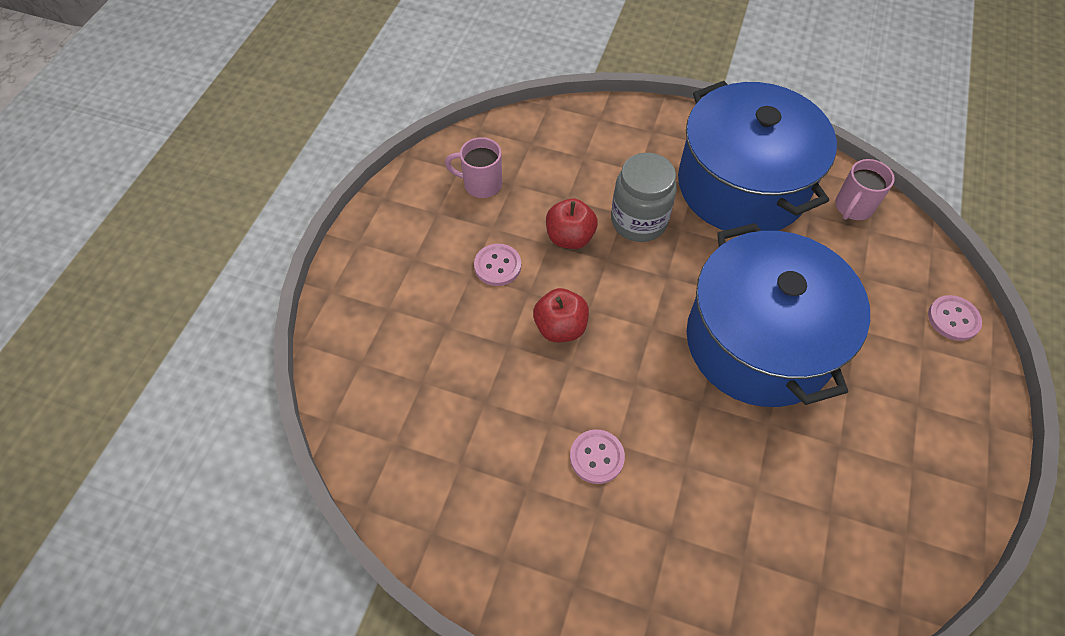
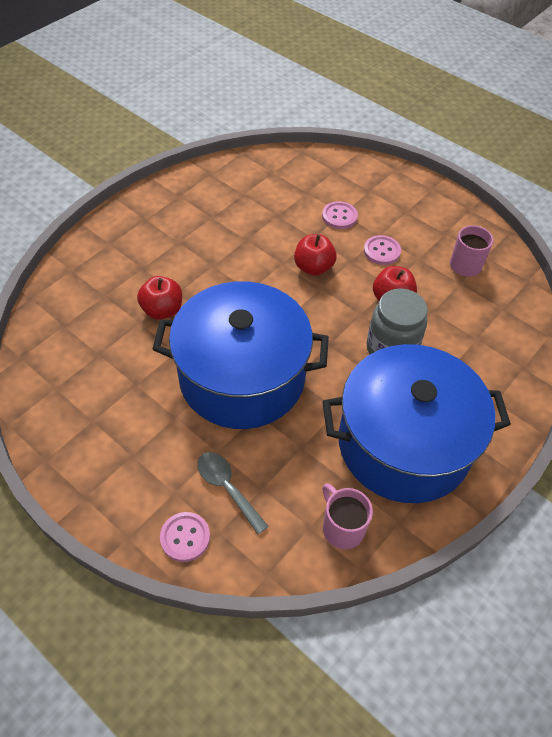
camera: 110 degrees right, 5 degrees down
pink button [570,429,625,484] -> pink button moved to [322,201,358,229]
none -> red apple [137,276,182,320]
none -> grey spoon [197,452,269,534]

